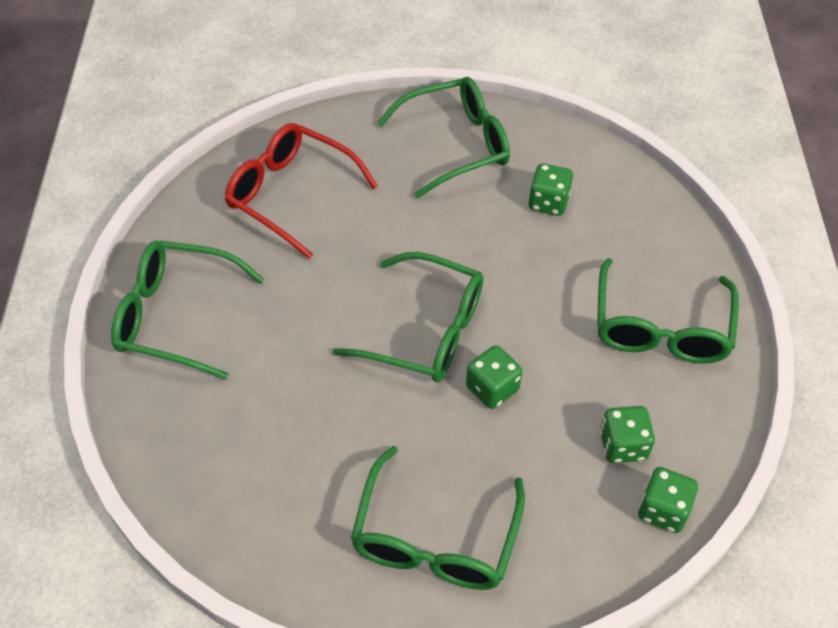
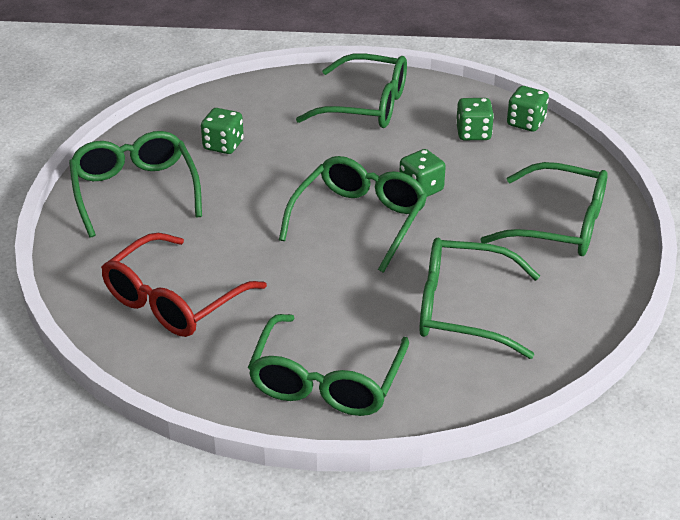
camera: 85 degrees left, 15 degrees down
none -> green glasses [419,238,540,359]

